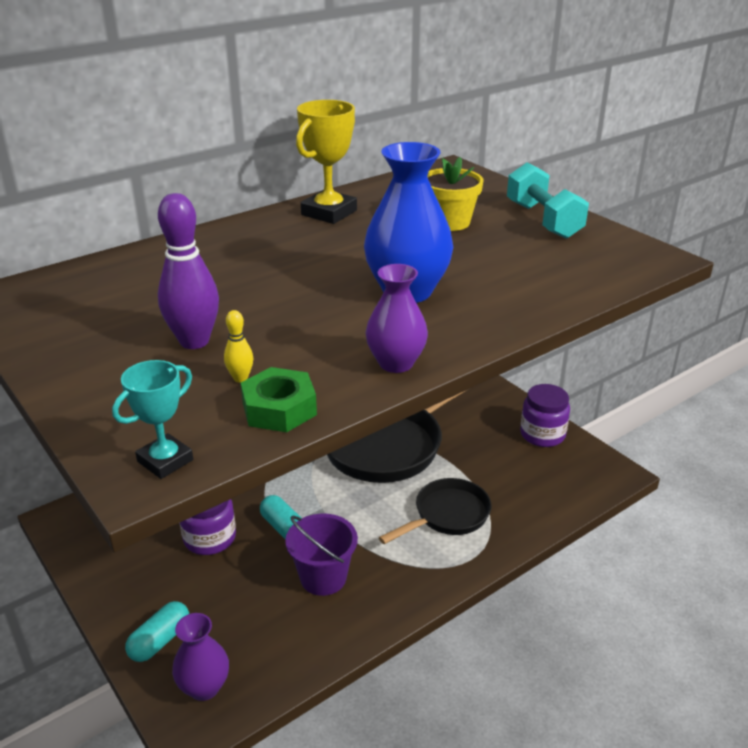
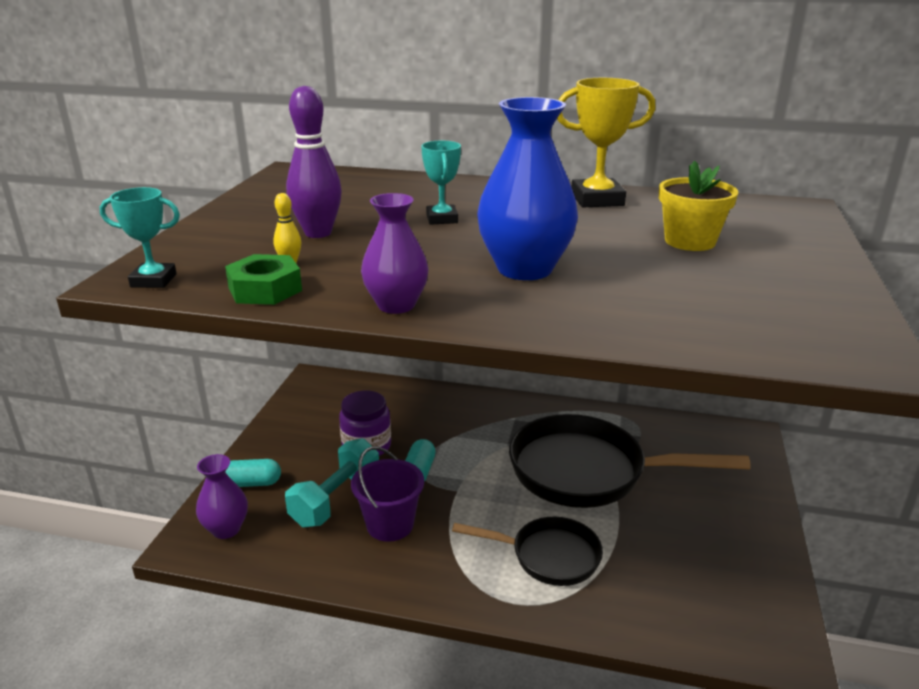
camera: 50 degrees right, 5 degrees down
turquoise dumbbell [507,162,589,239] -> turquoise dumbbell moved to [285,438,379,527]
purple jar [520,384,570,447] -> none
none -> turquoise trophy [421,141,461,225]

